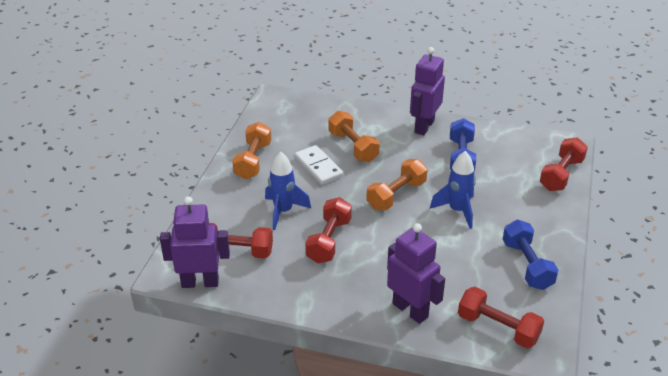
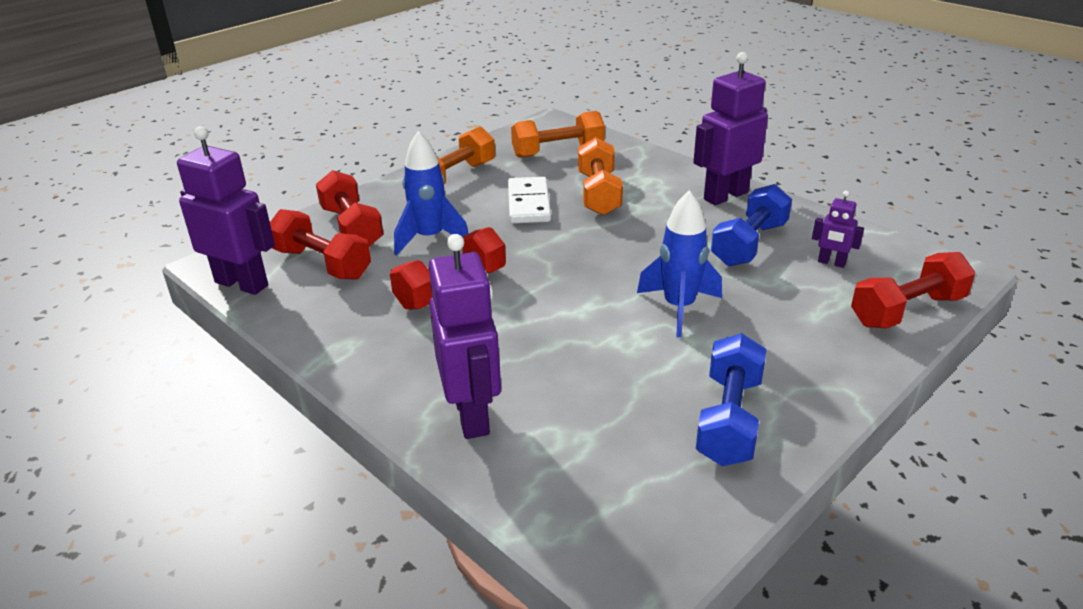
camera: 30 degrees right, 5 degrees down
orange dumbbell [366,159,428,210] -> orange dumbbell moved to [511,111,605,158]
red dumbbell [458,287,544,348] -> red dumbbell moved to [316,170,384,246]
none -> purple robot [812,191,864,268]

